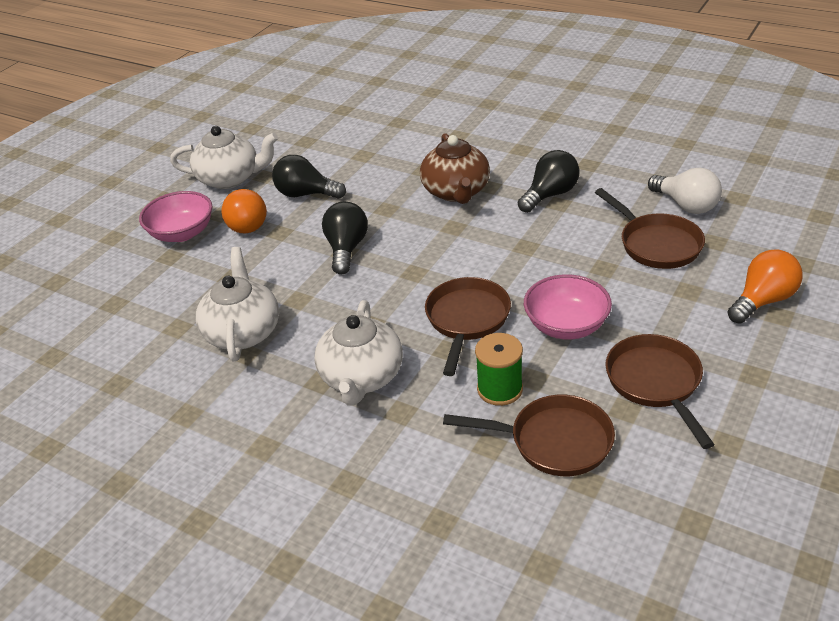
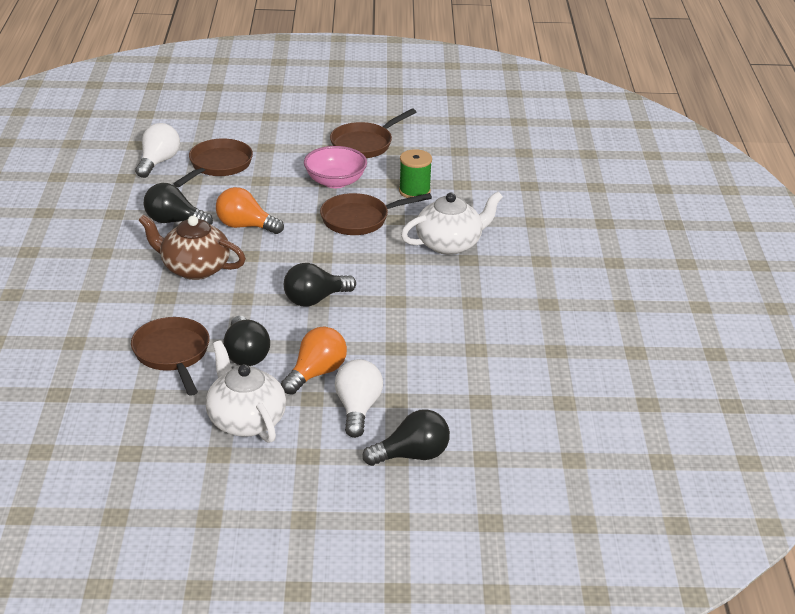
camera: 125 degrees left, 5 degrees down
pink bowl [139,191,212,242] -> white light bulb [335,359,383,438]
white teapot [196,247,279,361] -> none
brown teapot [420,133,490,204] -> brown teapot turned 120 degrees counterclockwise [138,214,246,280]
brown pan [443,395,615,476] -> brown pan moved to [131,317,210,396]
orange light bulb [727,249,803,324] -> orange light bulb moved to [216,187,284,234]
none -> black light bulb [362,409,450,466]

